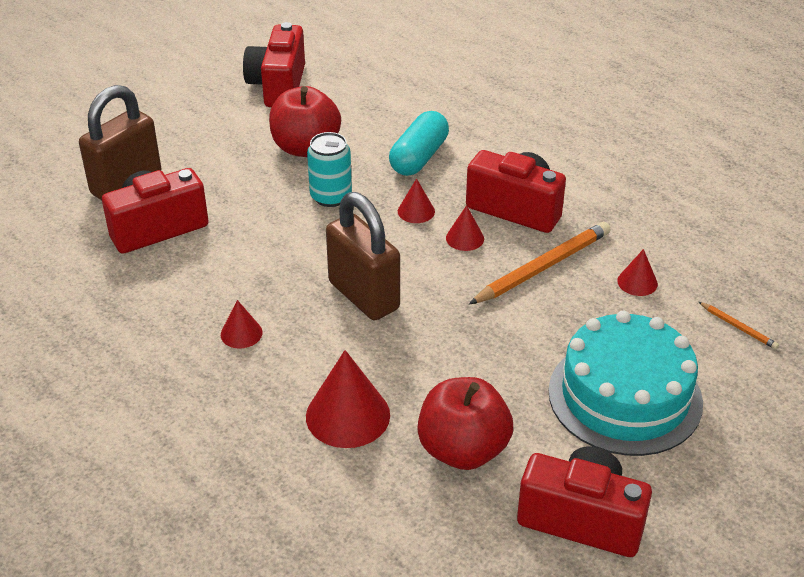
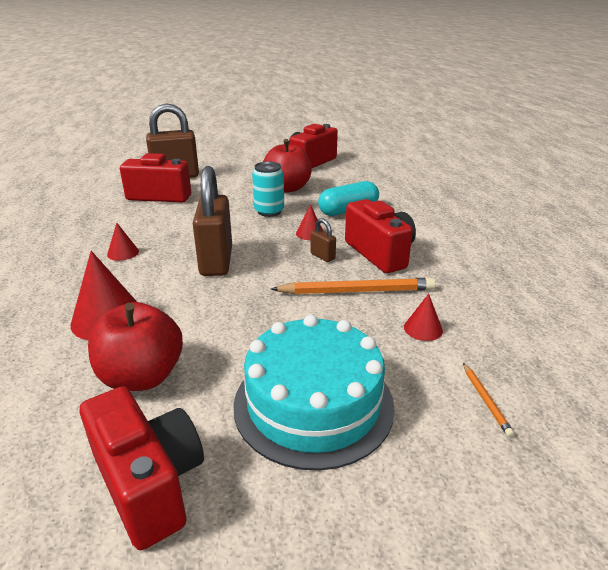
camera: 35 degrees right, 10 degrees down
red cone [446,205,484,251] -> brown padlock [310,218,336,262]

